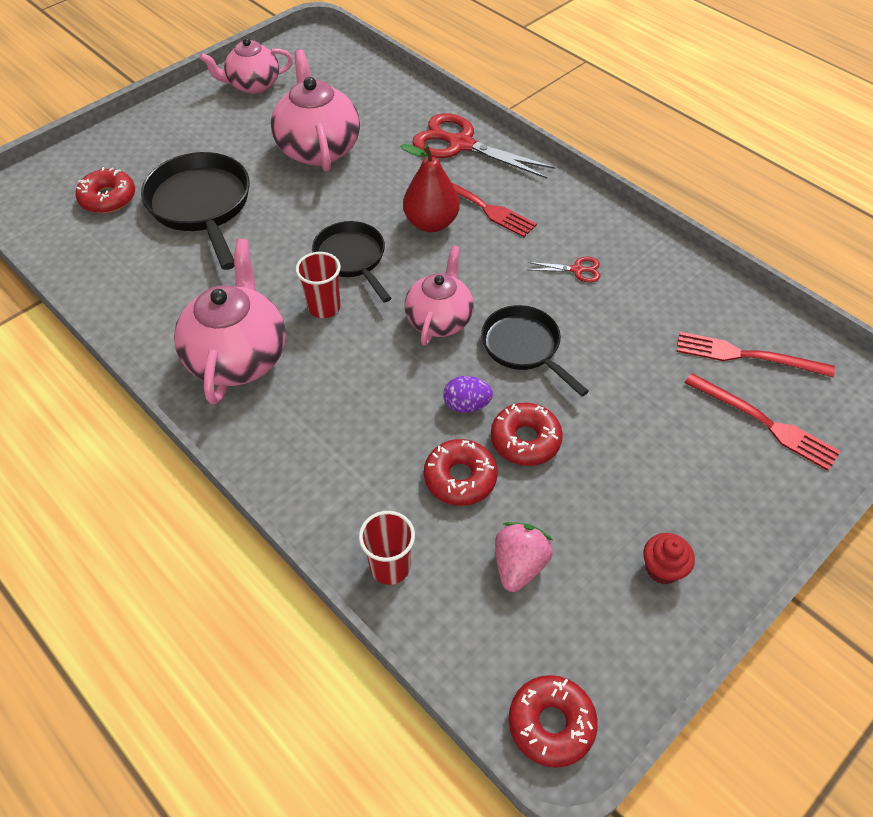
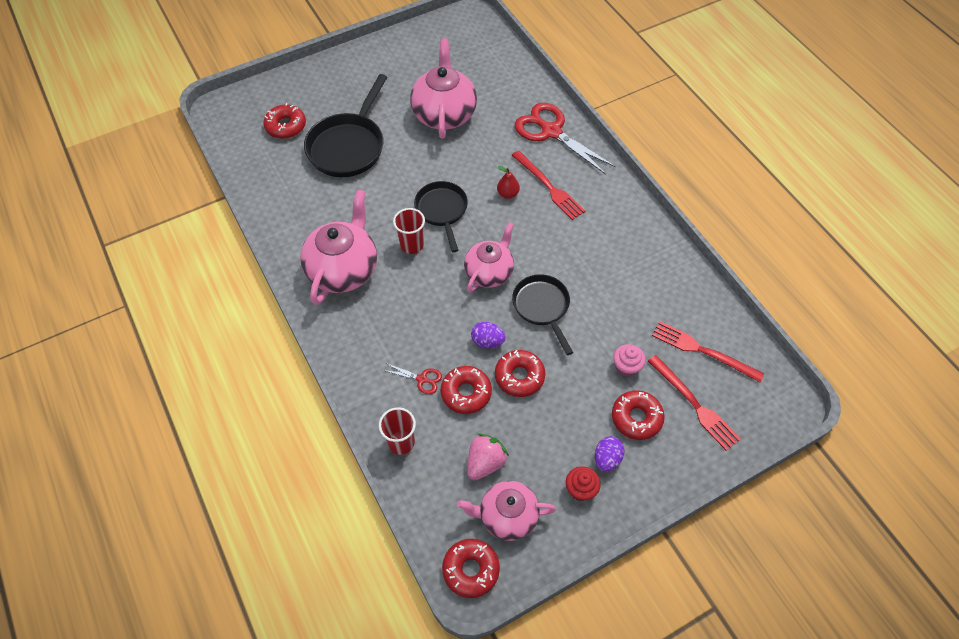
camera: 15 degrees right, 5 degrees up
black pan [141,152,250,270] -> black pan turned 150 degrees counterclockwise [304,74,388,177]
pink teapot [200,38,293,94] -> pink teapot moved to [457,481,556,541]
red pear [401,144,460,232] -> red pear [497,166,520,199], size x0.54
red scissors [528,257,600,283] -> red scissors moved to [383,363,442,395]
none -> purple egg [595,436,625,472]
none -> red donut [612,390,665,440]
none -> pink cupcake [613,344,646,377]

